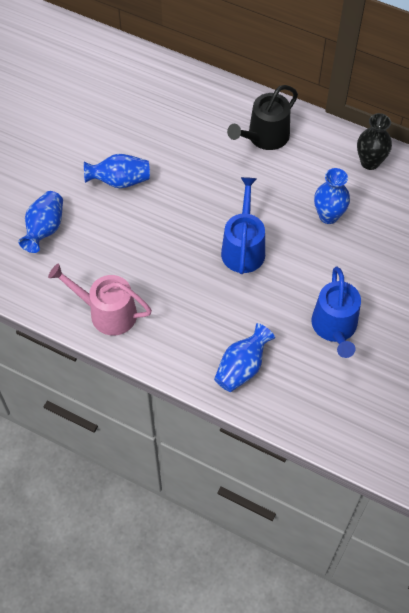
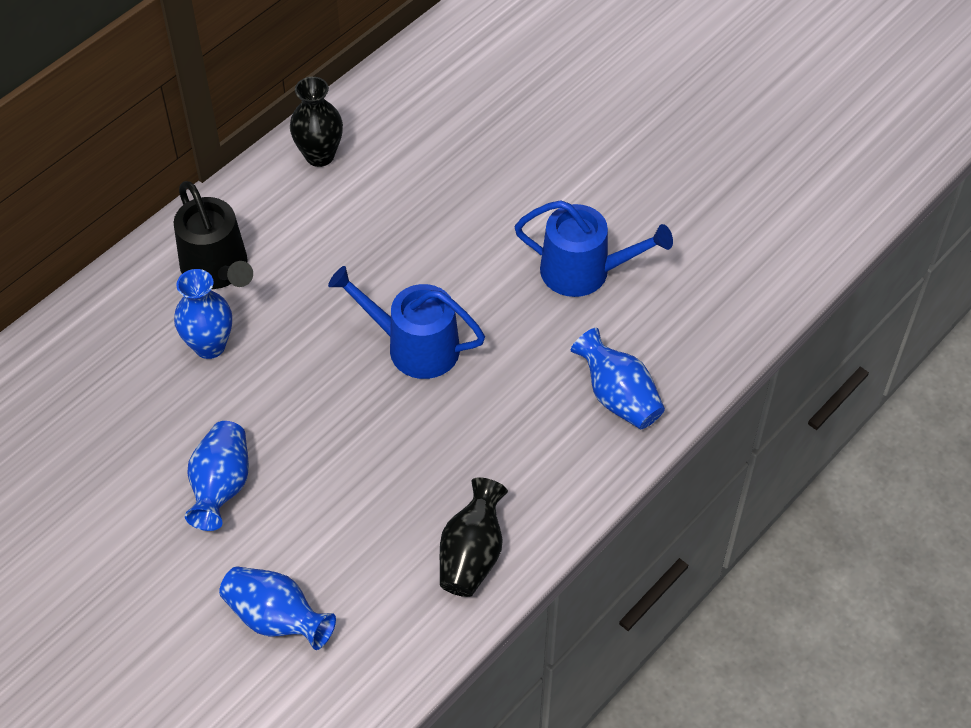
camera: 75 degrees left, 5 degrees down
pink watering can [48,264,152,335] -> black vase [440,477,508,597]
blue vase [314,168,350,224] -> blue vase moved to [174,269,232,359]

